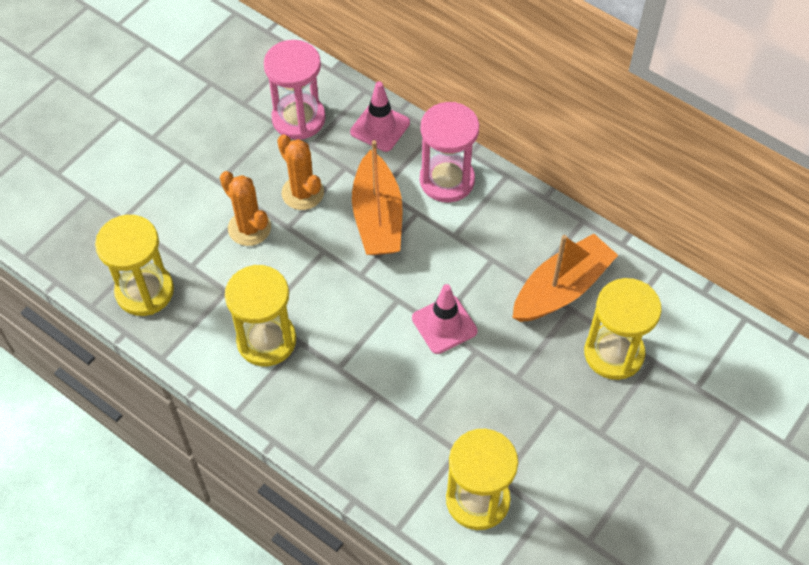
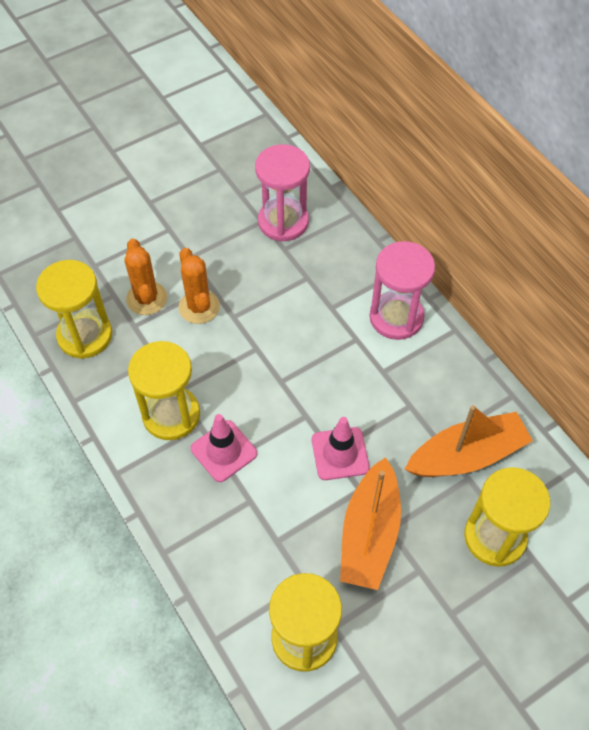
camera: 20 degrees right, 0 degrees up
orange cactus [277,134,324,210] -> orange cactus moved to [125,238,167,315]
pink traffic cone [350,81,410,152] -> pink traffic cone moved to [191,414,257,482]
orange boat [352,140,403,255] -> orange boat moved to [340,457,401,590]

